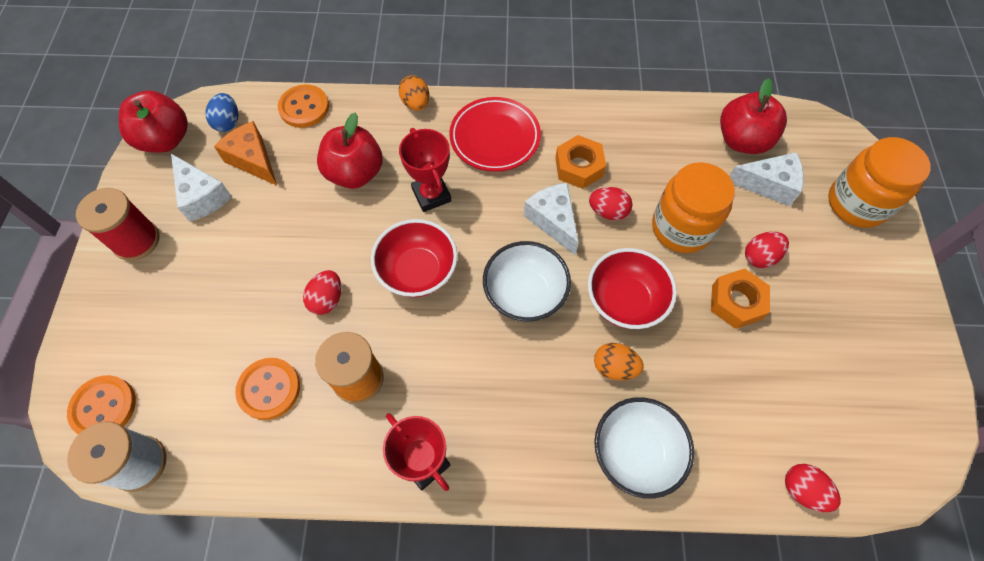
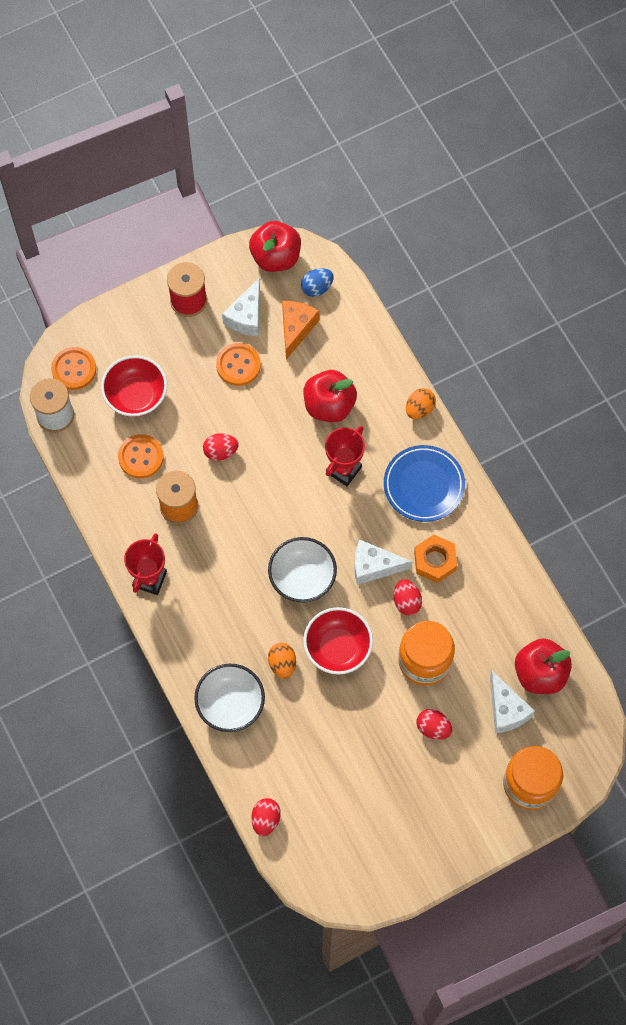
camera: 60 degrees right, 5 degrees up
orange button [278,85,329,128] -> orange button moved to [216,343,261,386]
red bowl [371,219,458,297] -> red bowl moved to [101,355,167,417]
red plate [449,97,541,172] -> blue plate [384,445,465,522]
white cheese [524,183,579,255] -> white cheese turned 120 degrees counterclockwise [354,540,413,585]
orange nut [711,268,770,329] -> none

